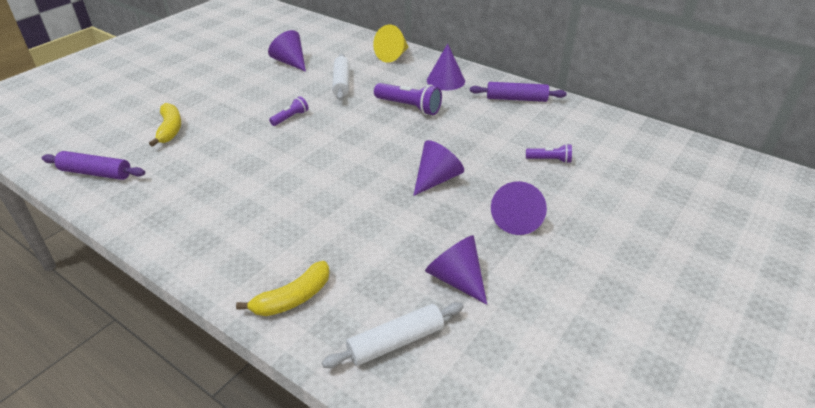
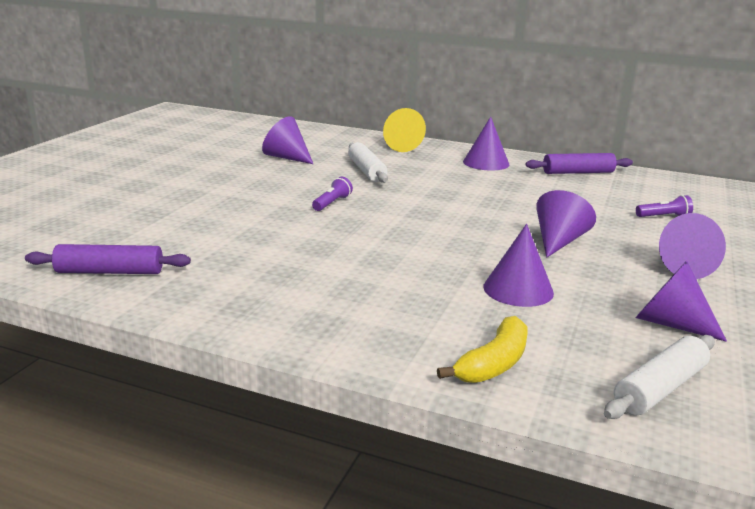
camera: 15 degrees left, 15 degrees down
yellow banana [149,103,181,147] -> none
purple flashlight [374,83,442,115] -> none
none -> purple cone [483,224,554,307]

